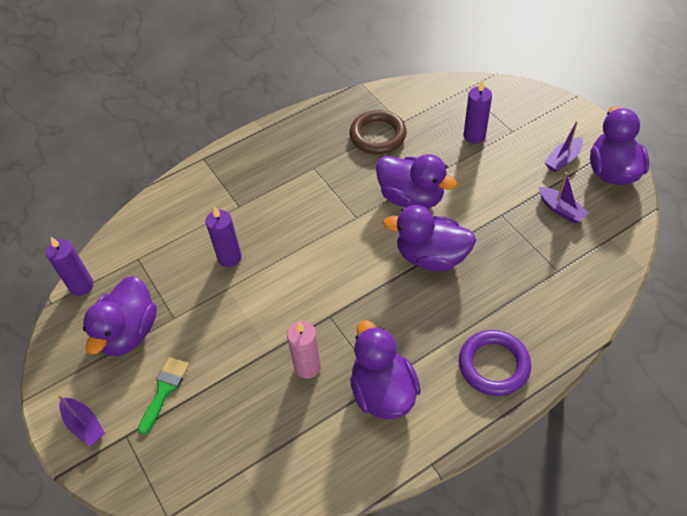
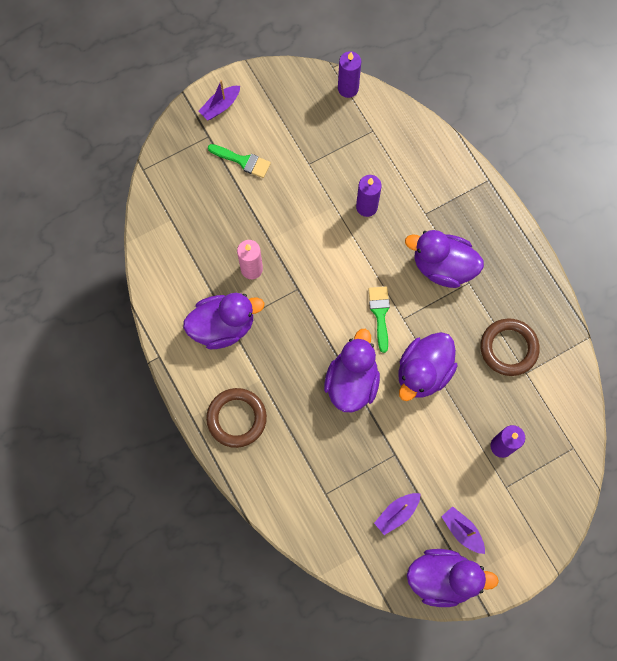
camera: 90 degrees right, 20 degrees up
purple duck [83,276,157,356] -> purple duck moved to [405,230,484,288]
purple ring [459,330,531,396] -> brown ring [206,388,267,448]
none -> green brush [368,286,390,353]

